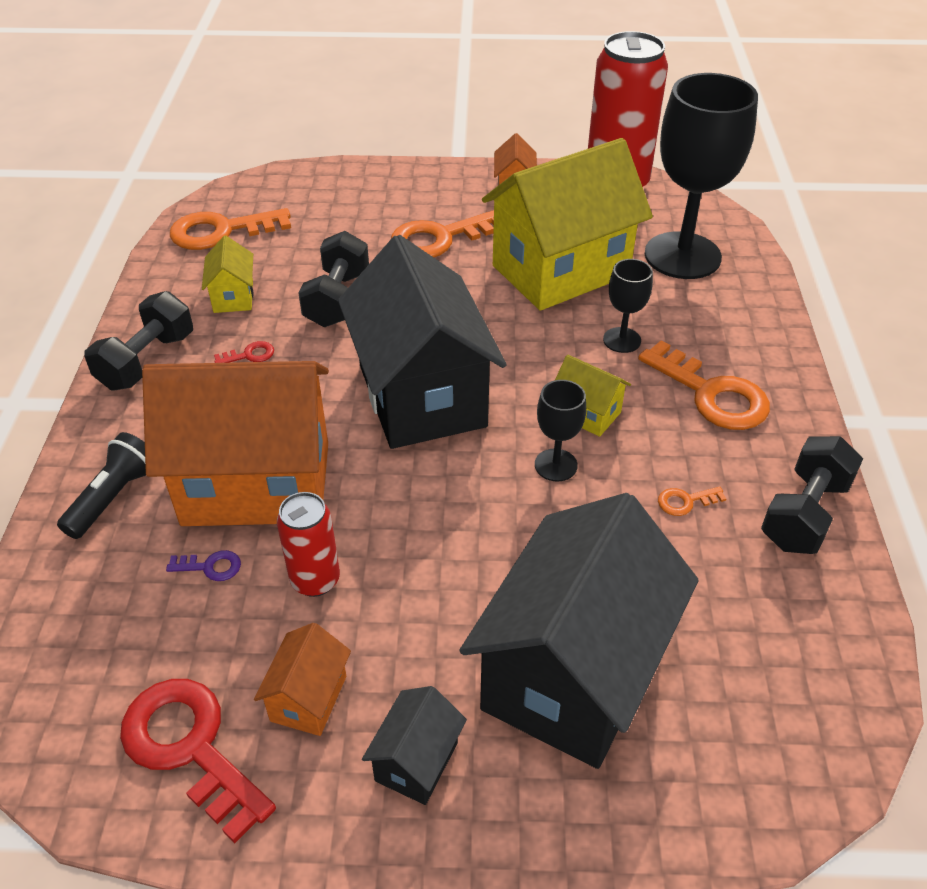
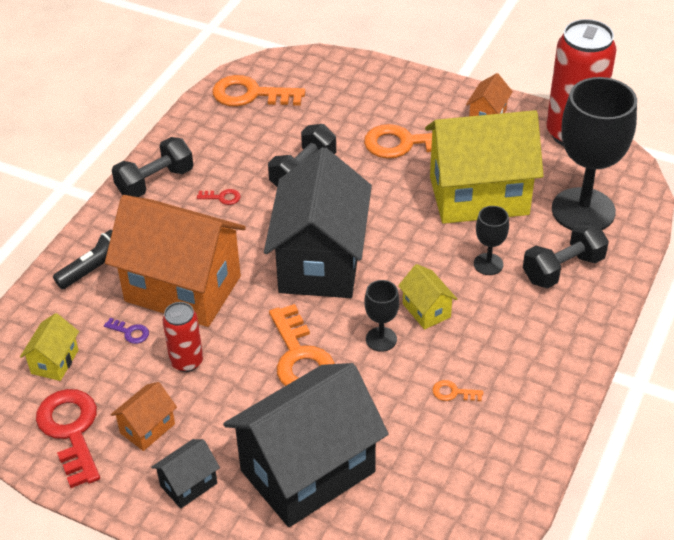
camera: 25 degrees right, 0 degrees up
yellow house [202,236,253,313] -> yellow house moved to [20,313,79,381]
orange key [638,340,770,430] -> orange key moved to [269,304,335,386]
black dumbbell [761,436,863,554] -> black dumbbell moved to [523,222,609,289]

